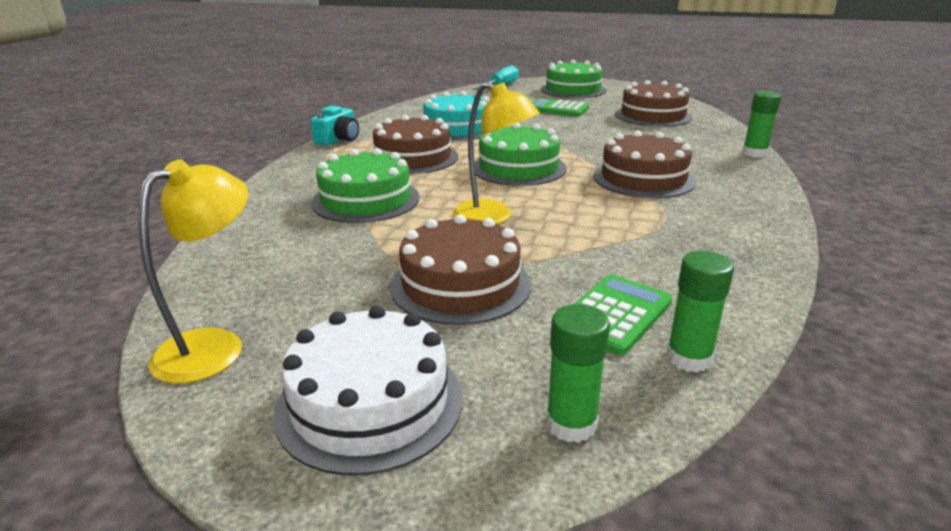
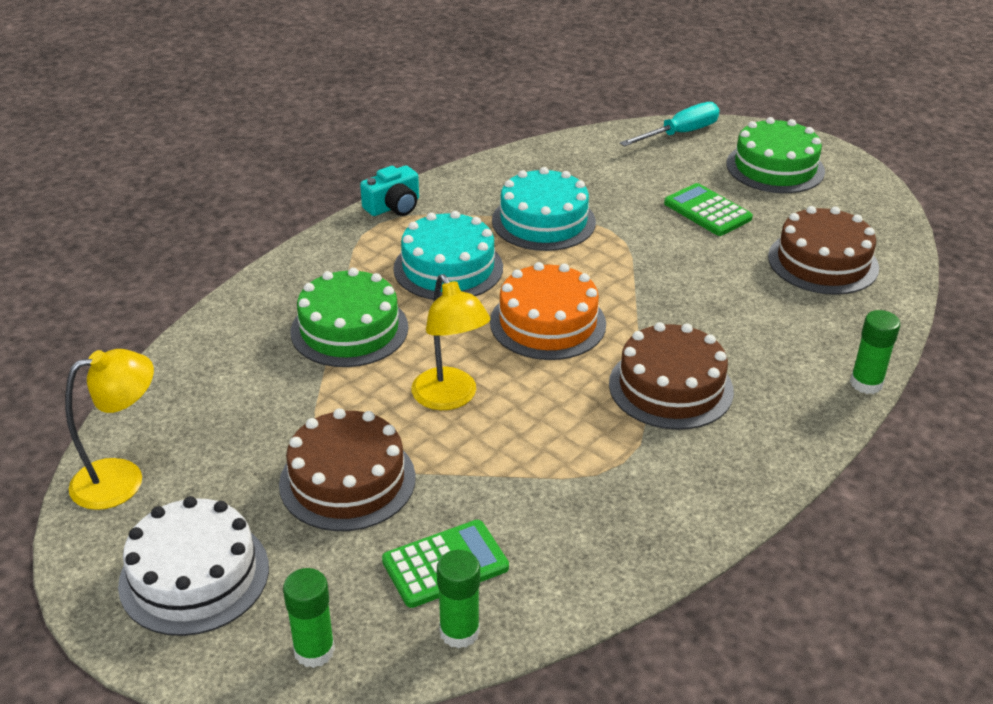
camera: 25 degrees right, 10 degrees up
brown cake [373,115,458,174] -> turquoise cake [393,211,503,300]
green cake [474,123,567,186] -> orange cake [490,262,606,360]

